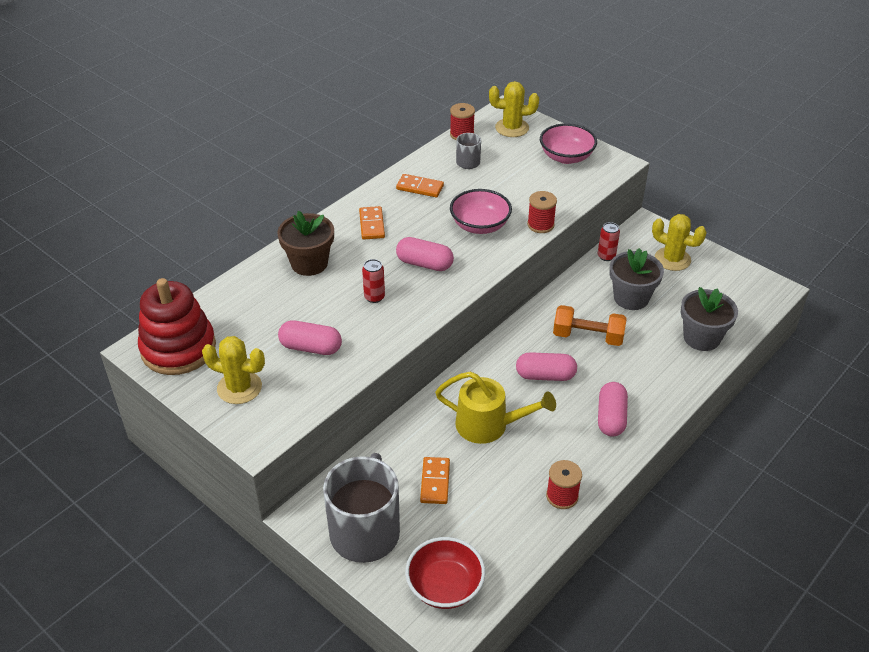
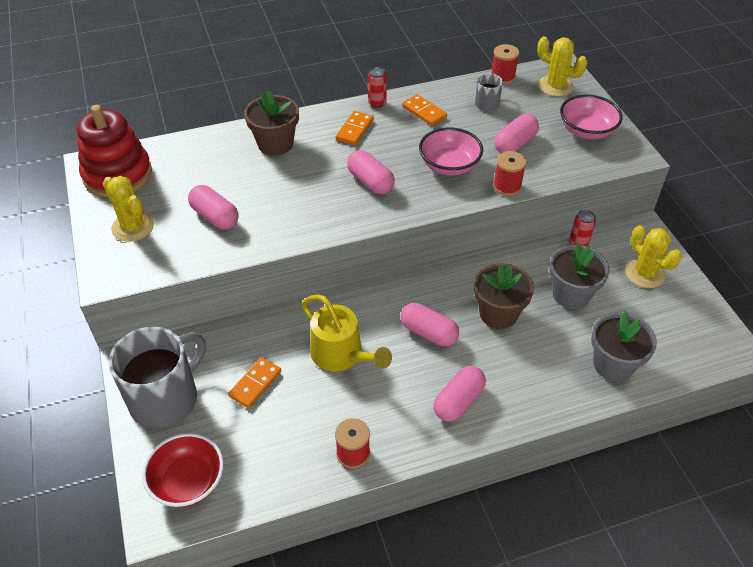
camera: 30 degrees right, 5 degrees up
red can [362,259,385,303] -> red can moved to [368,67,387,108]
orange dumbbell [553,305,627,346] -> brown flower pot [474,263,534,329]
none -> pink capsule [494,114,539,153]

